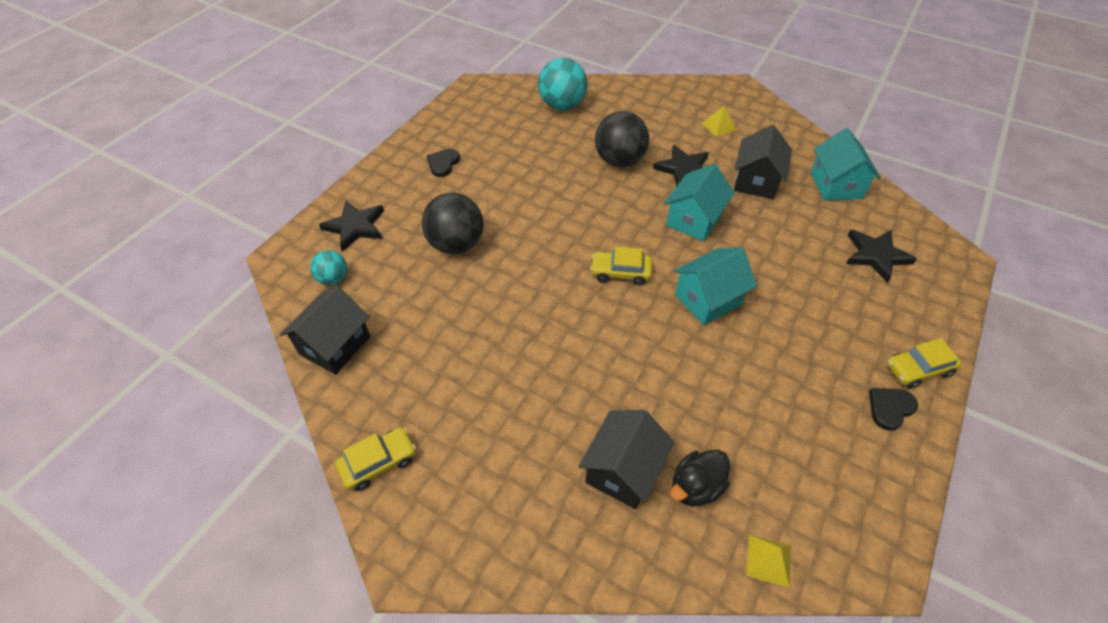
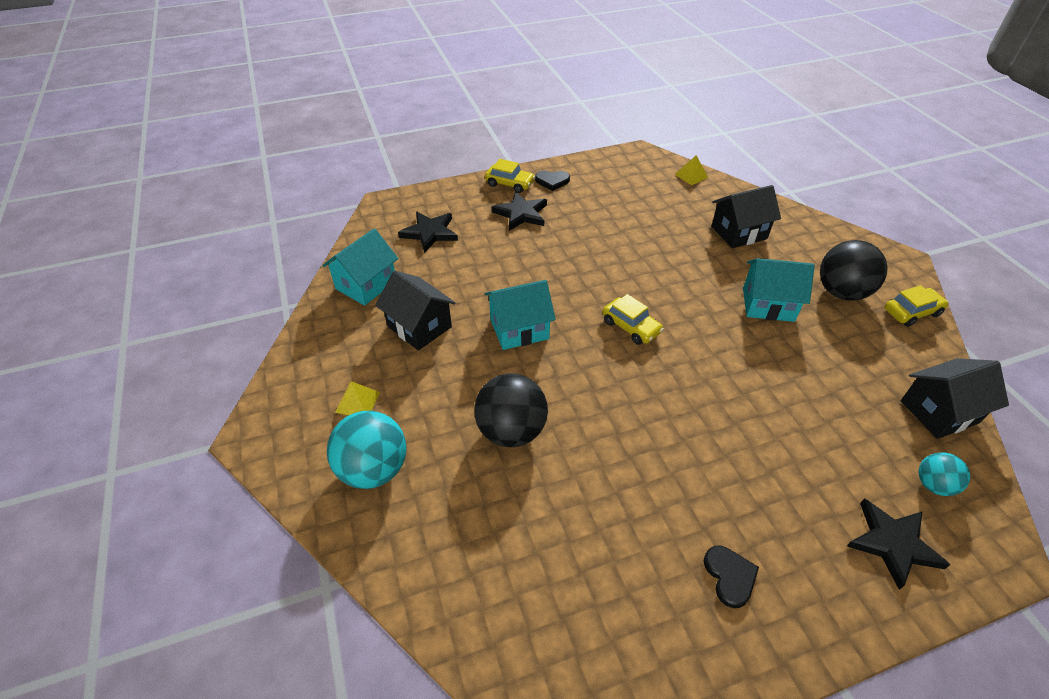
camera: 140 degrees left, 5 degrees down
yellow car [335,427,416,491] -> yellow car turned 150 degrees clockwise [884,285,949,327]
black ball [422,193,483,254] -> black ball moved to [820,240,888,301]
black heart [427,149,460,177] -> black heart turned 75 degrees counterclockwise [704,546,759,608]
turquoise ball [538,58,587,110] -> turquoise ball moved to [327,411,407,489]
black star [653,145,709,186] -> black star moved to [492,191,547,231]
black duck [671,450,730,507] -> none
turquoise house [674,248,757,325] -> turquoise house moved to [743,258,815,322]
black house [734,125,792,199] -> black house turned 75 degrees clockwise [375,271,456,351]

